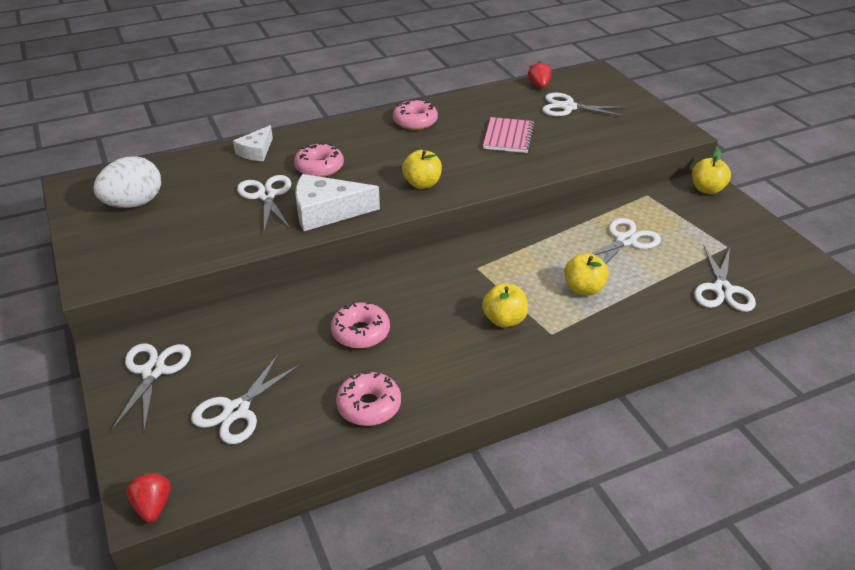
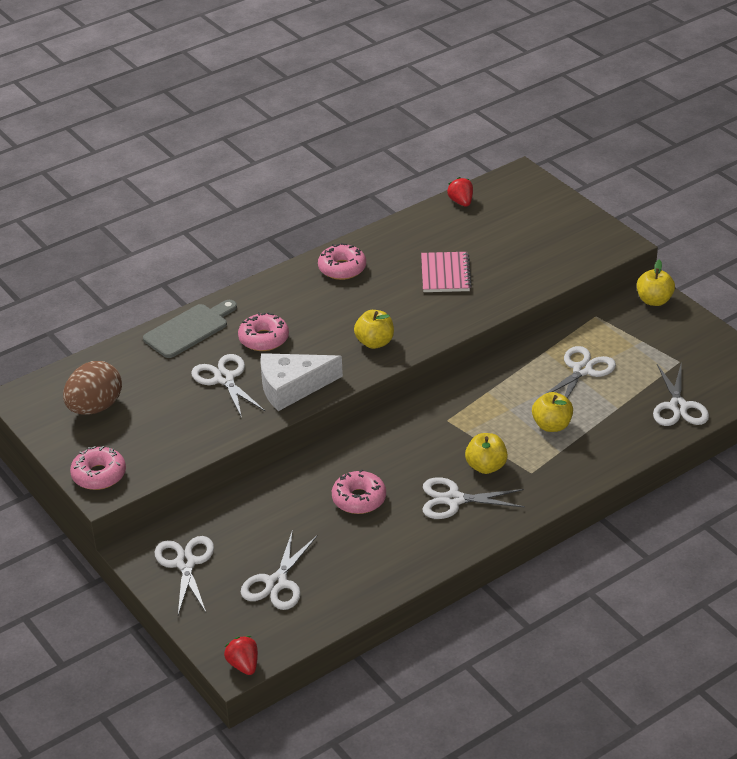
camera: 10 degrees left, 0 degrees up
white egg [93,156,161,208] -> brown egg [63,361,122,415]
white cheese [233,125,273,161] -> grey cutting board [143,300,237,358]
pink donut [336,371,401,426] -> pink donut moved to [70,446,126,490]
white scissors [542,93,626,117] -> white scissors moved to [422,477,525,519]

